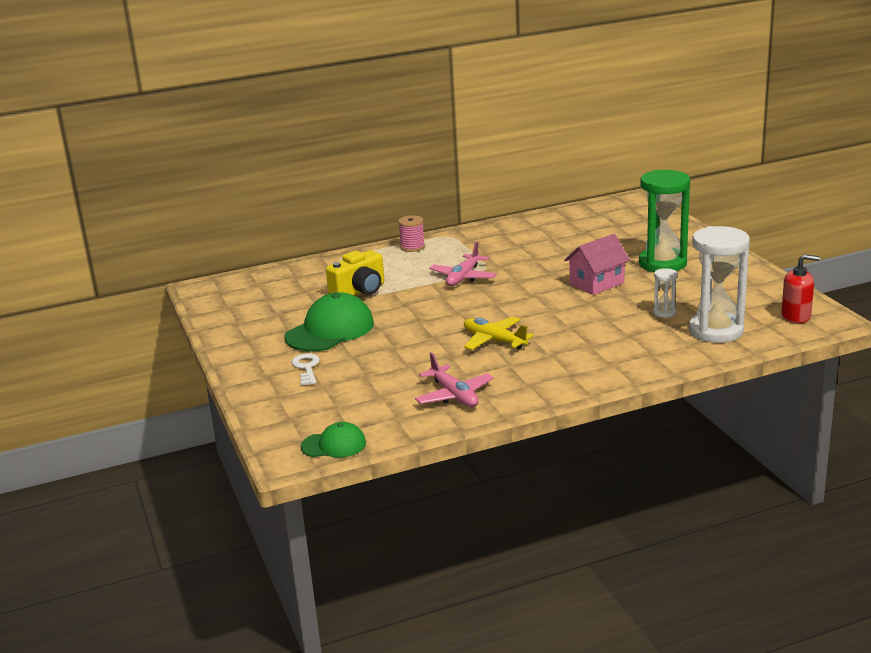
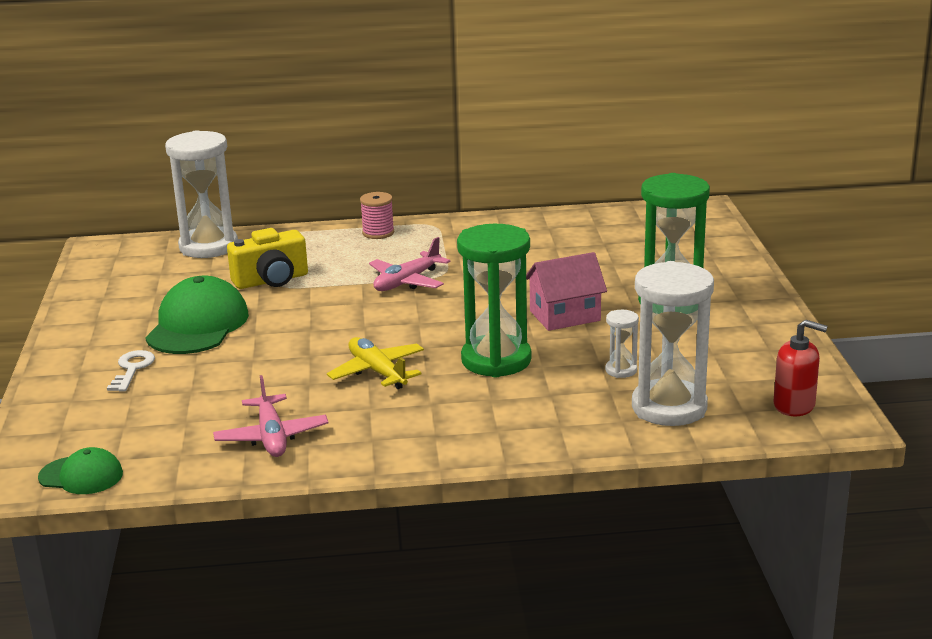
camera: 15 degrees right, 0 degrees up
green cap [285,292,374,352] -> green cap turned 45 degrees counterclockwise [145,276,249,354]
none -> white hourglass [165,130,238,258]
none -> green hourglass [457,224,532,377]

